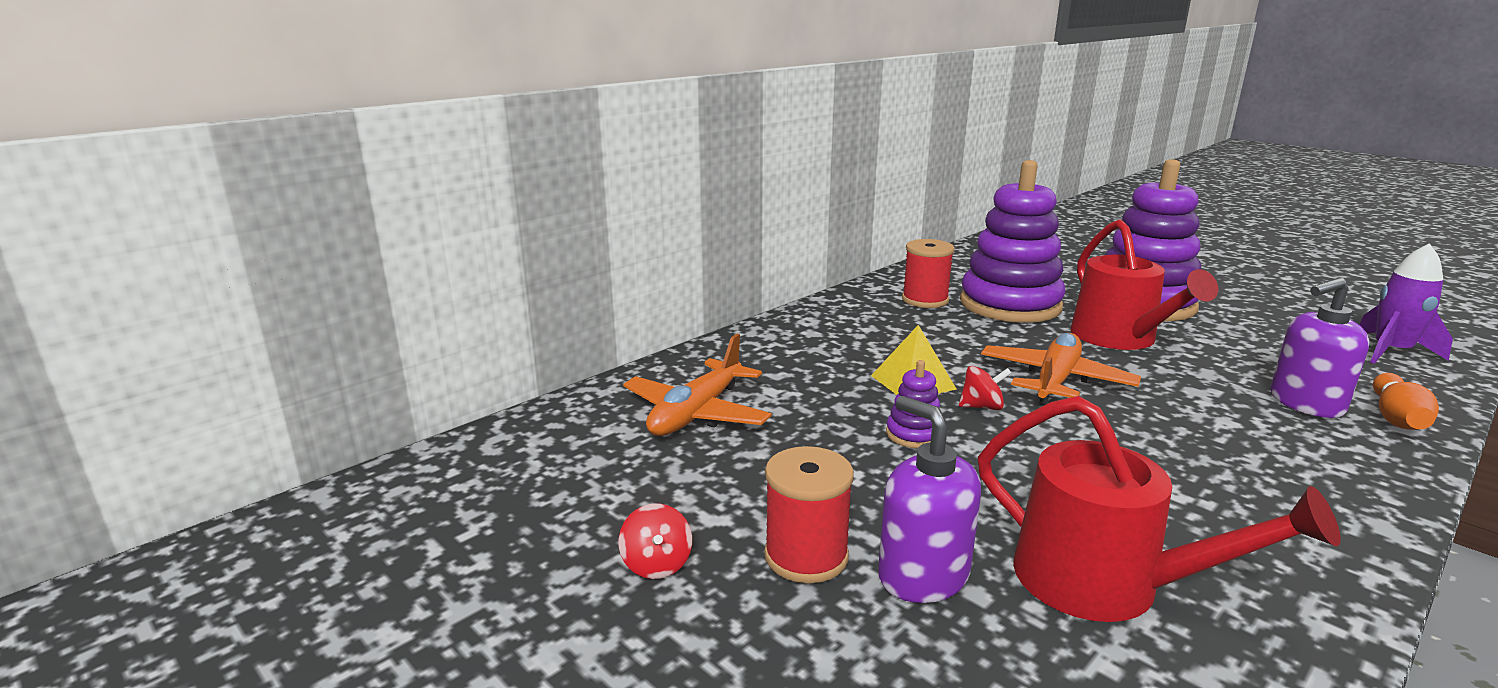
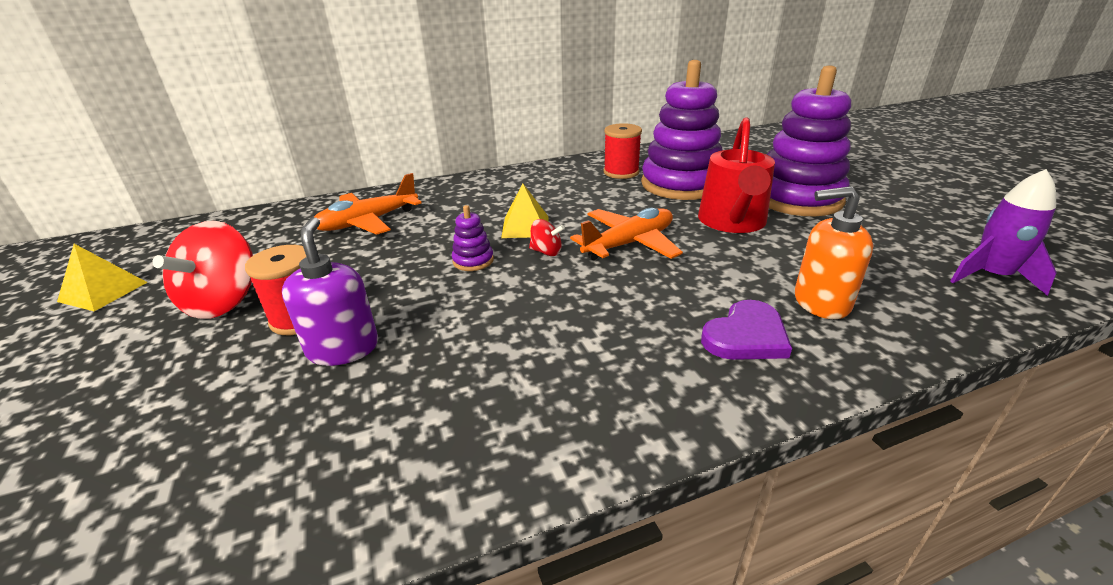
camera: 25 degrees right, 10 degrees up
red spinning top [619,504,692,579] -> red spinning top [152,221,253,319], size x2.08
red watering can [978,396,1341,622] -> none
purple soap dispenser [1270,278,1369,418] -> orange soap dispenser [795,186,873,319]
orange bowling pin [1373,373,1439,430] -> none
none -> yellow pyramid [57,244,148,311]
none -> purple heart [701,300,792,360]

